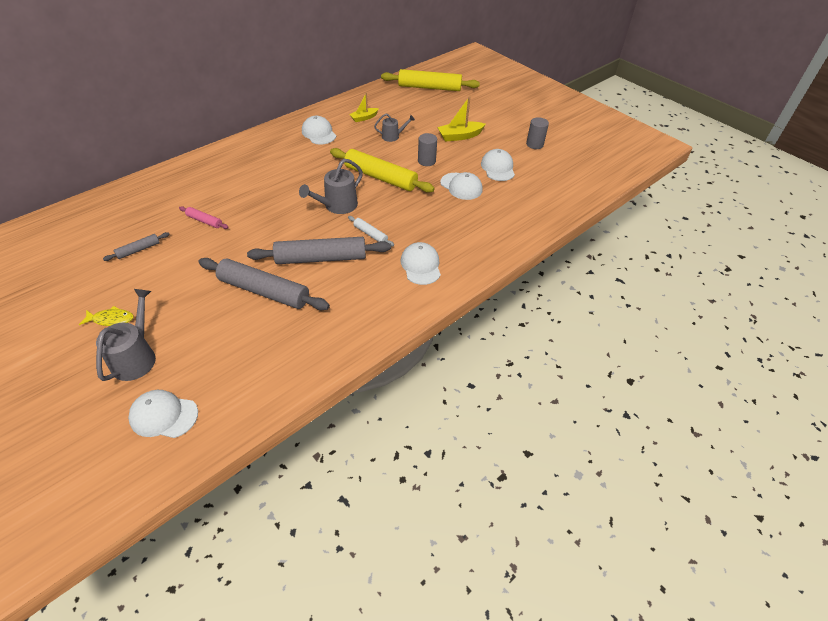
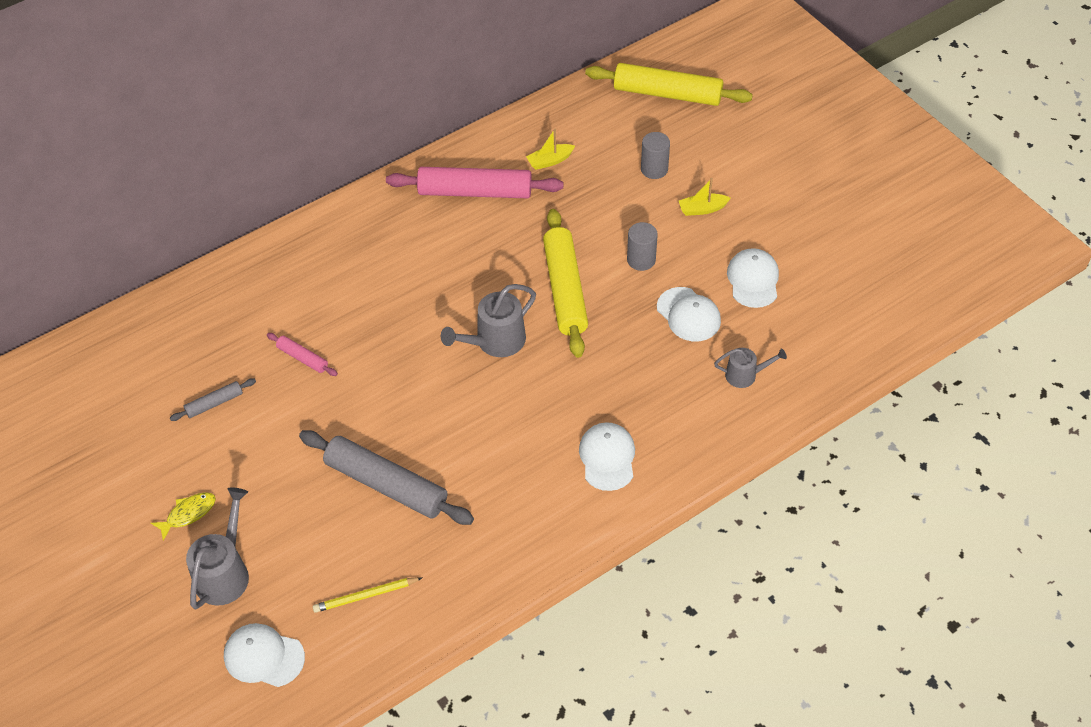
camera: 10 degrees right, 5 degrees up
yellow fish [79,306,134,326] -> yellow fish turned 45 degrees counterclockwise [151,492,216,541]
grey rolling pin [247,237,391,264] -> none
white cap [302,115,336,145] -> pink rolling pin [386,167,563,198]
yellow rolling pin [330,148,435,193] -> yellow rolling pin turned 45 degrees clockwise [543,209,588,358]
white rolling pin [348,216,394,246] -> none
grey watering can [374,113,415,142] -> grey watering can moved to [714,348,787,388]
yellow boat [437,96,486,142] -> yellow boat [679,178,731,216], size x0.65
grey cylinder [526,117,549,149] -> grey cylinder moved to [641,132,670,179]
none -> yellow pencil [313,577,422,613]

